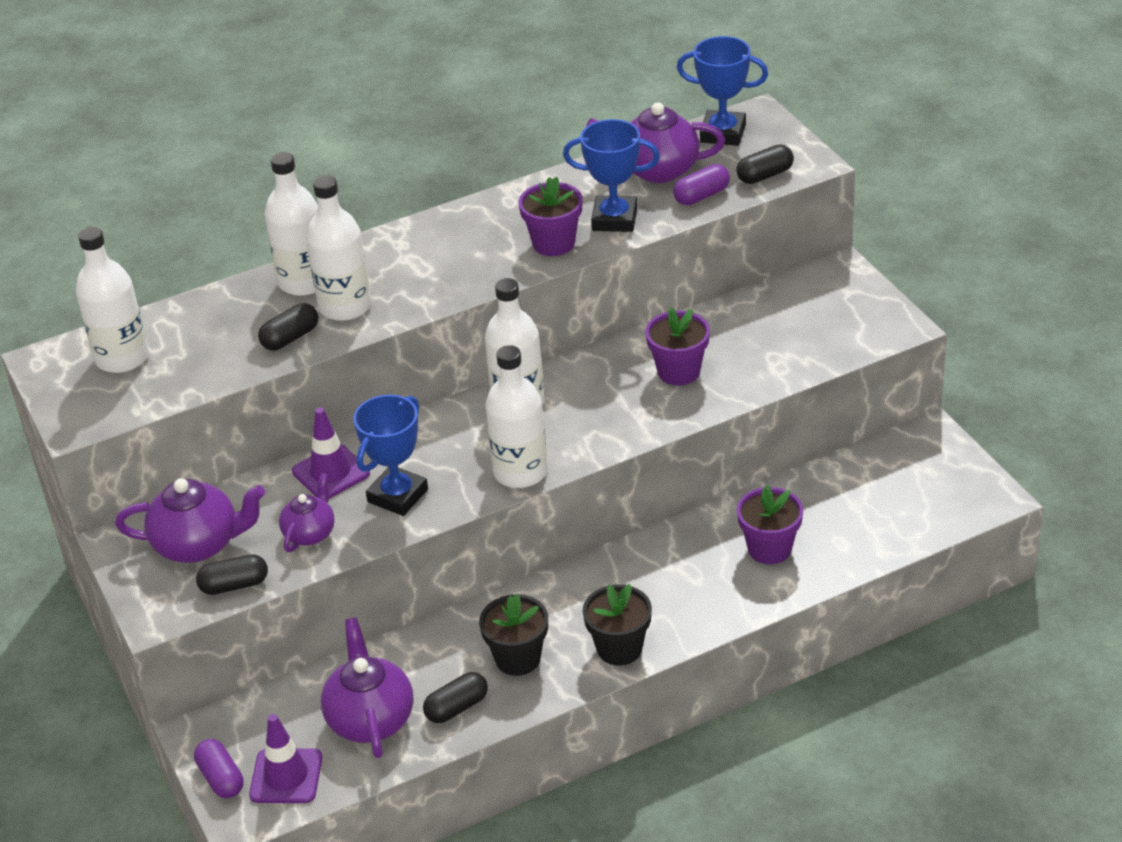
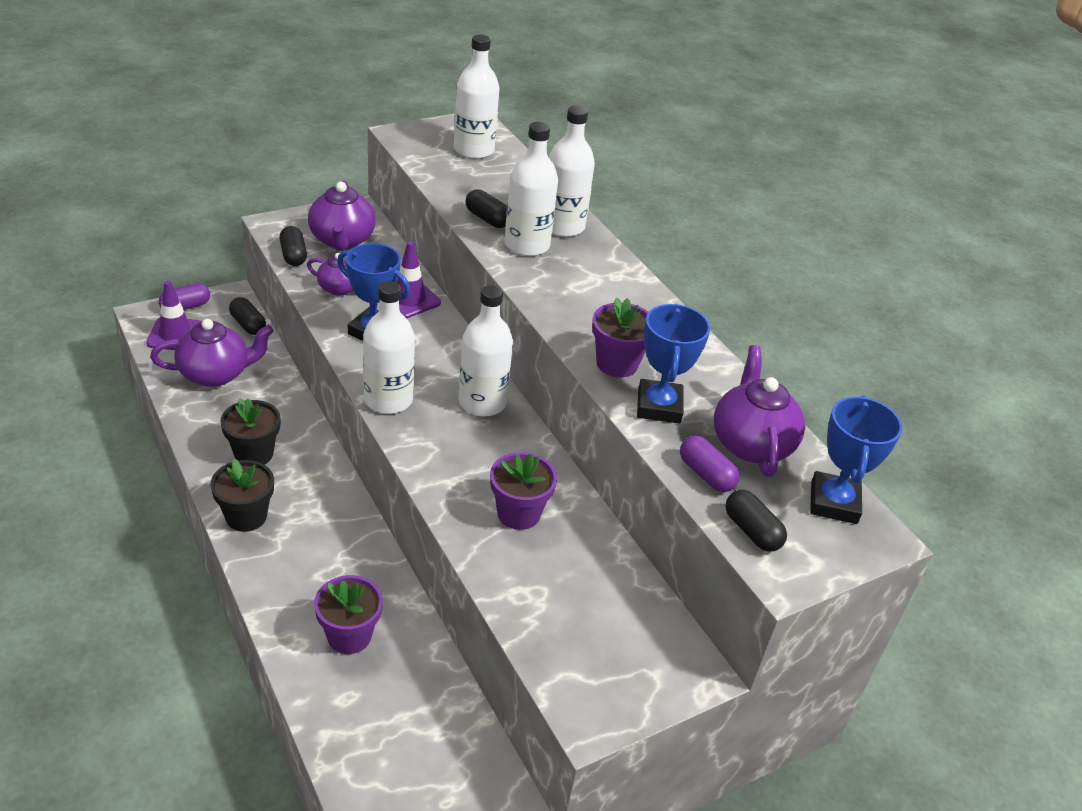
camera: 80 degrees right, 0 degrees up
black capsule [423,672,488,723] -> black capsule moved to [229,297,266,335]

